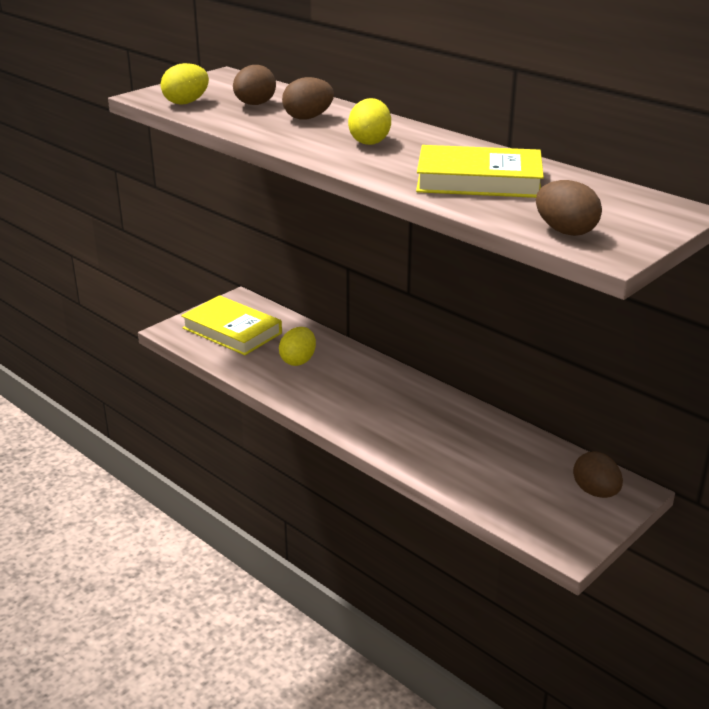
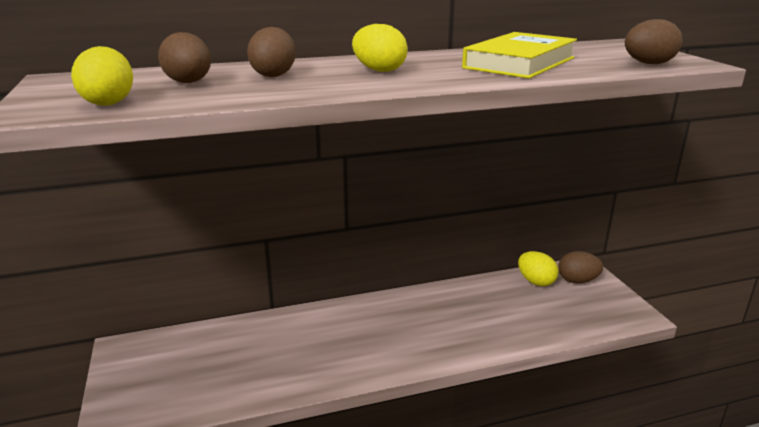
camera: 60 degrees left, 5 degrees down
yellow book [181,295,282,355] -> none
yellow egg [279,327,316,366] -> yellow egg moved to [518,251,559,286]

